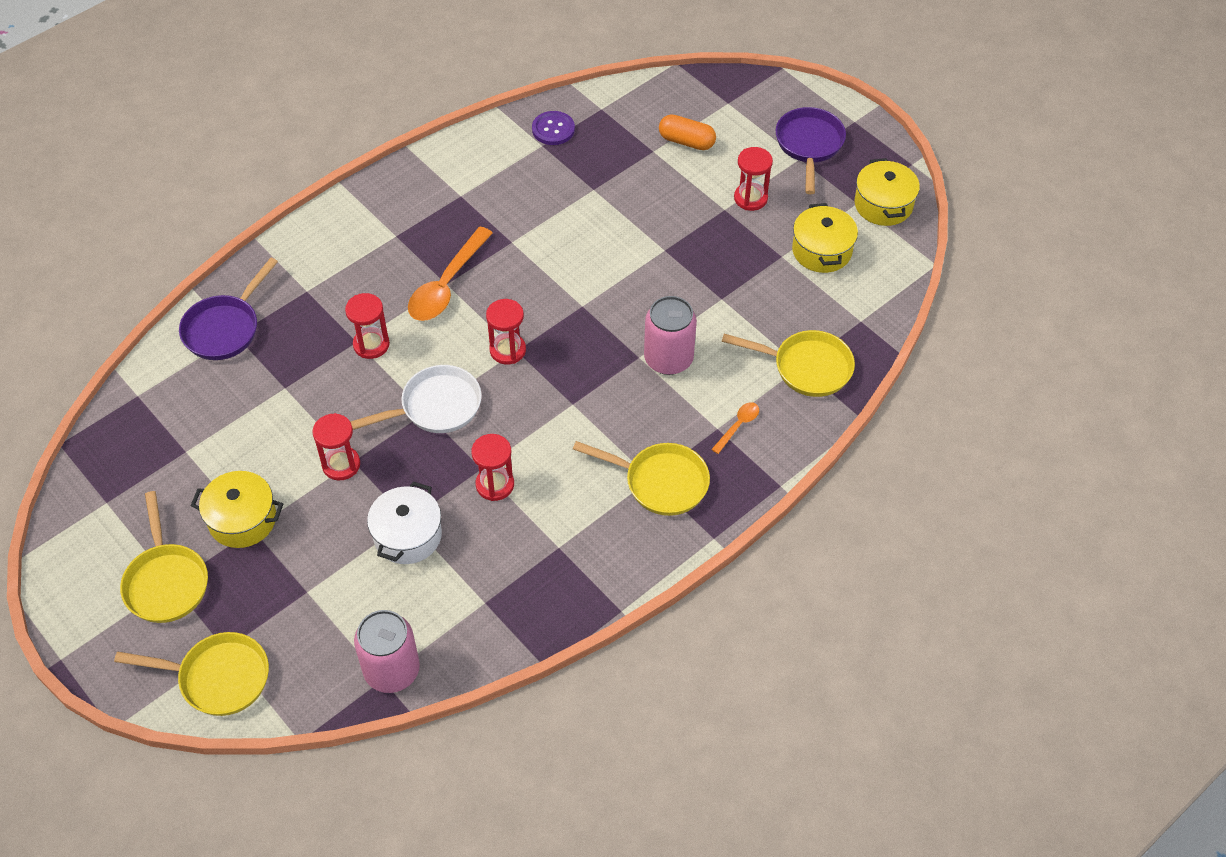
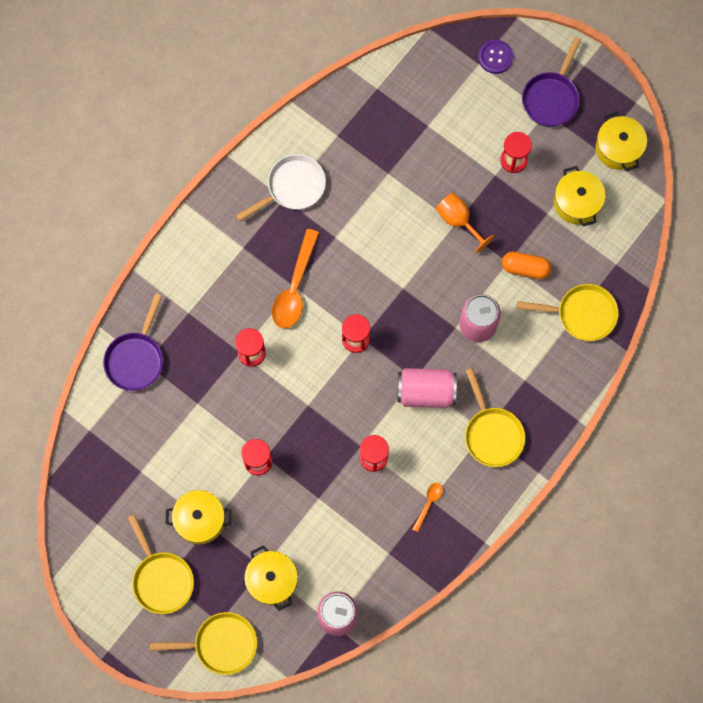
camera: 10 degrees left, 20 degrees up
white pan [350,365,482,433] -> white pan moved to [236,154,326,222]
white pot [367,482,442,564] -> none
purple button [532,111,575,145] -> purple button moved to [478,40,513,74]
yellow pan [573,441,710,516] -> yellow pan turned 60 degrees clockwise [465,368,525,467]
orange capsule [659,114,716,150] -> orange capsule moved to [502,252,551,279]
orange spoon [711,402,759,454] -> orange spoon moved to [413,483,443,532]
purple pan [776,107,846,194] -> purple pan turned 150 degrees counterclockwise [522,37,581,127]
none -> yellow pot [244,545,298,611]
none -> pink can [398,368,457,408]
none -> orange goblet [436,193,495,253]

